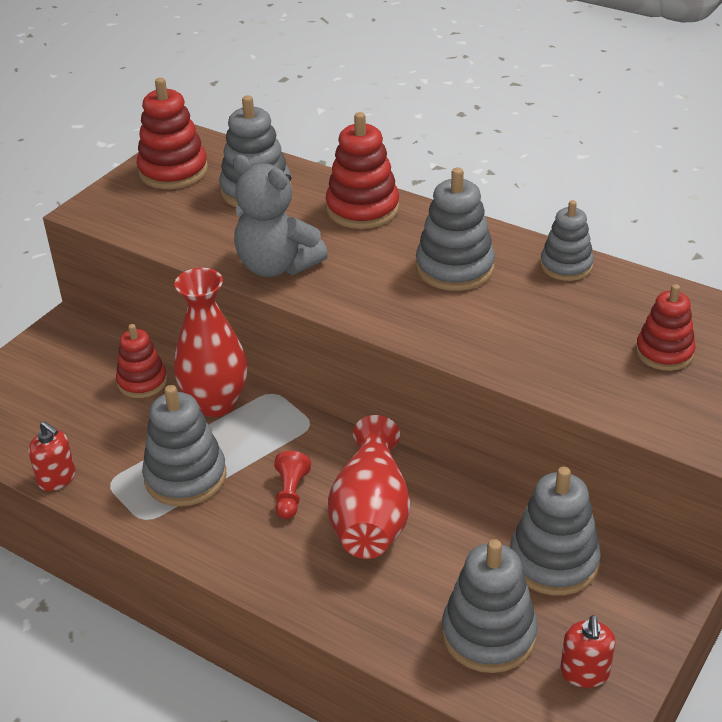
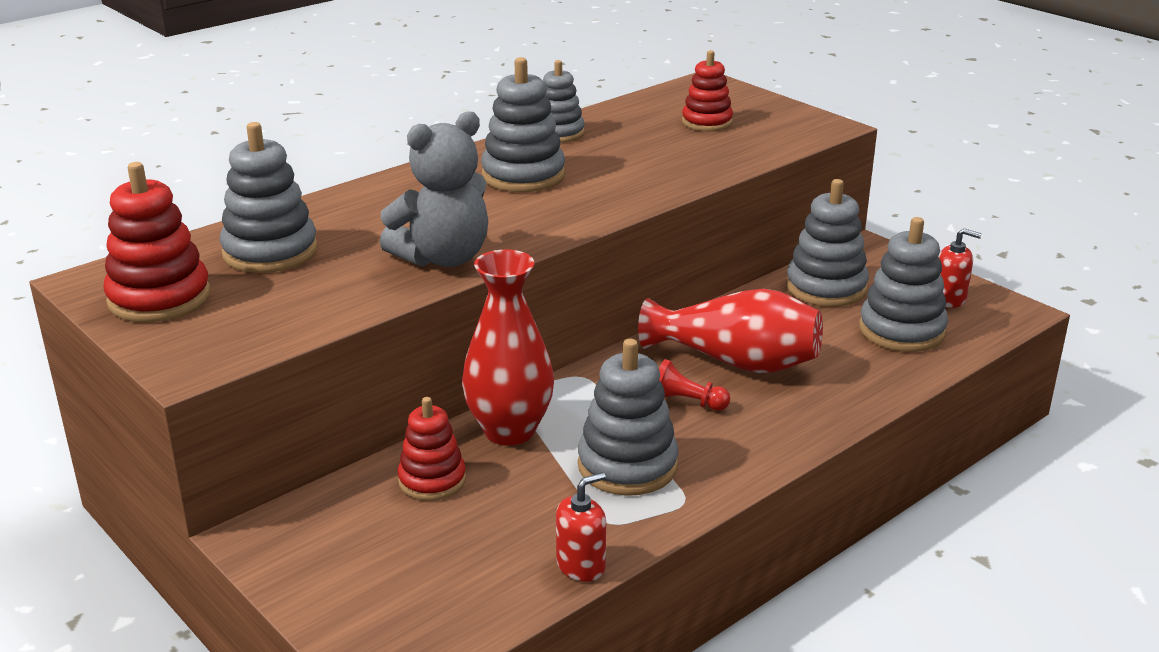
camera: 75 degrees left, 10 degrees down
red stacking toy [326,112,399,229] -> none

